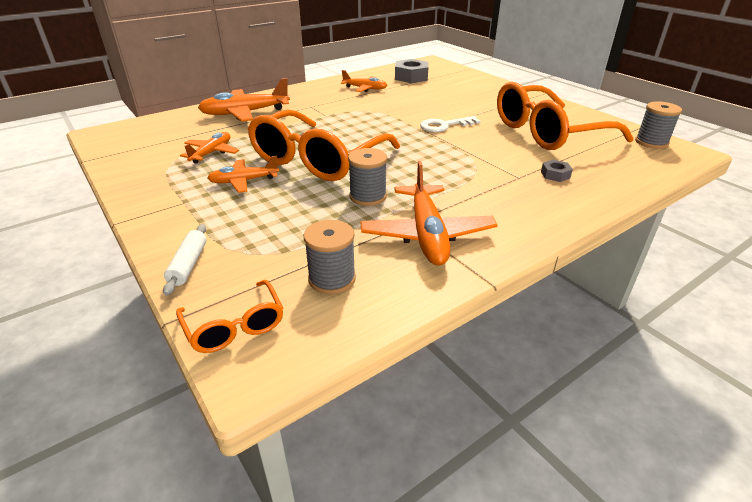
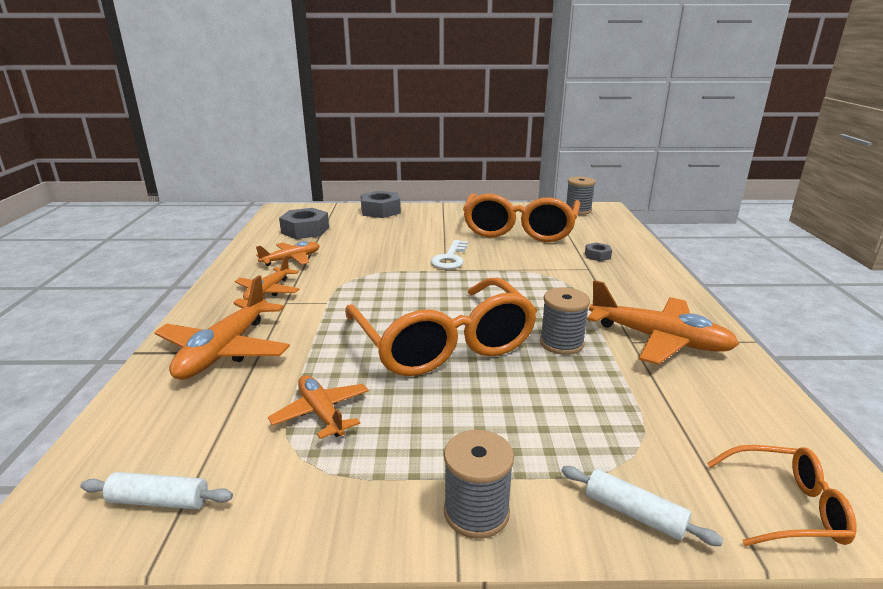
camera: 55 degrees left, 10 degrees down
orange plane [207,156,279,193] -> orange plane moved to [235,255,300,300]
grey spool [304,220,356,294] -> grey spool moved to [444,430,514,539]
none -> white rolling pin [80,472,233,509]
none -> grey nut [360,191,401,218]

